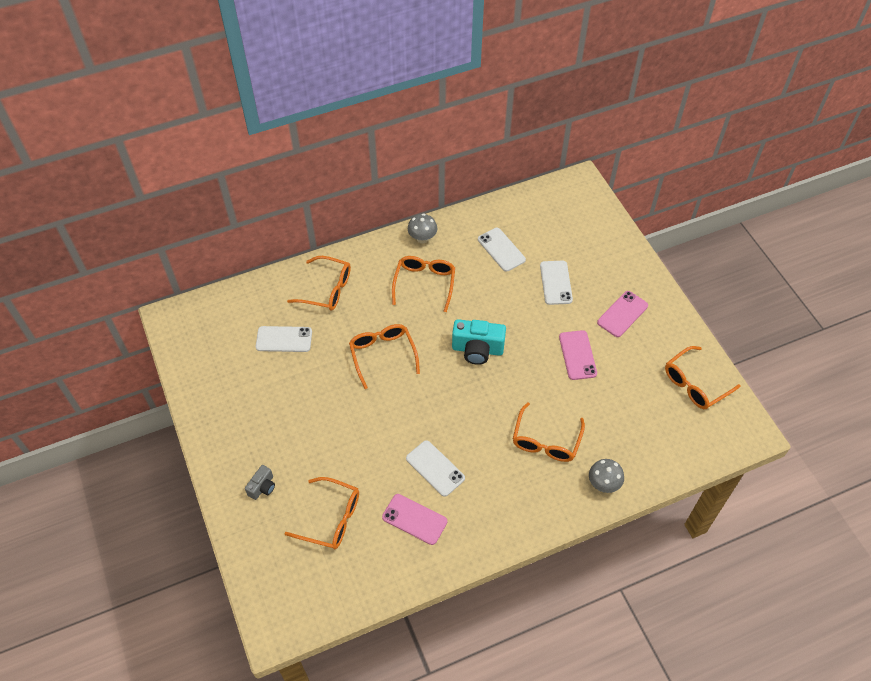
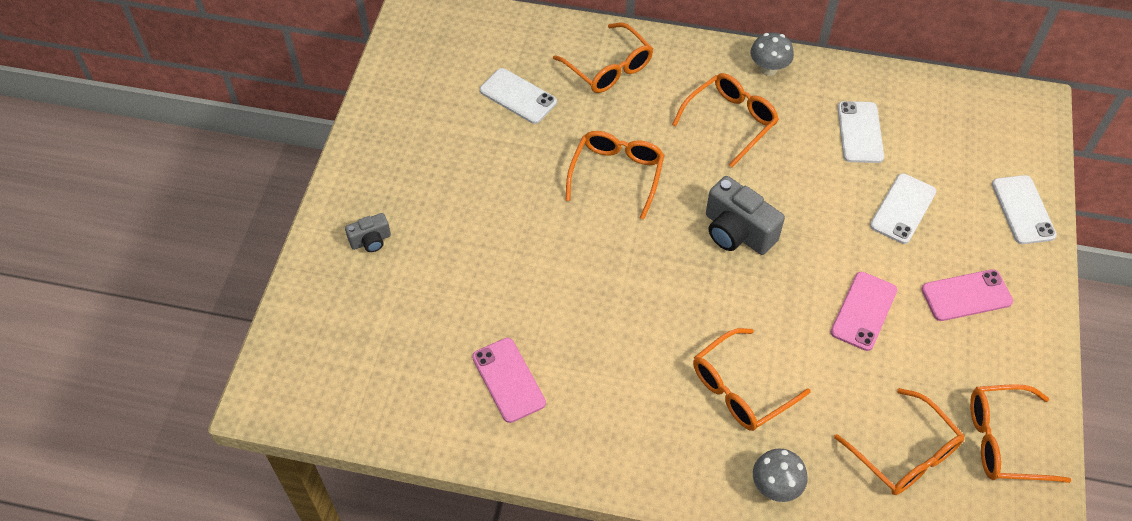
camera: 35 degrees right, 0 degrees up
orange glasses [284,477,359,549] -> orange glasses moved to [834,388,964,495]
white phone [406,440,465,497] -> white phone moved to [992,175,1057,244]
turquoise camera [452,319,506,365] -> grey camera [706,176,785,255]

